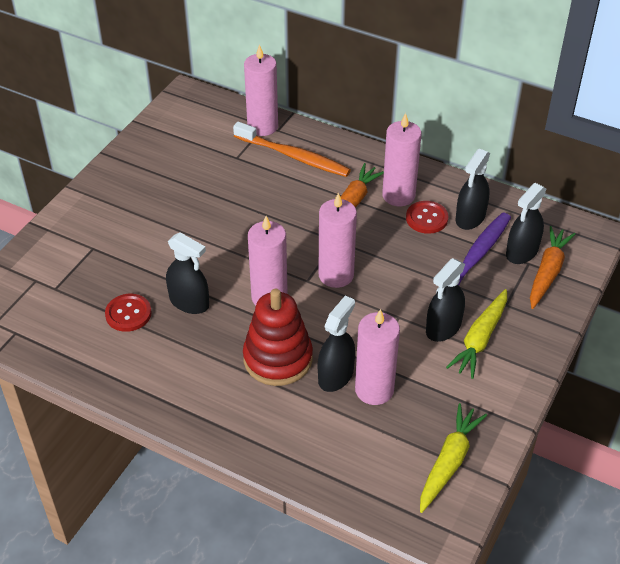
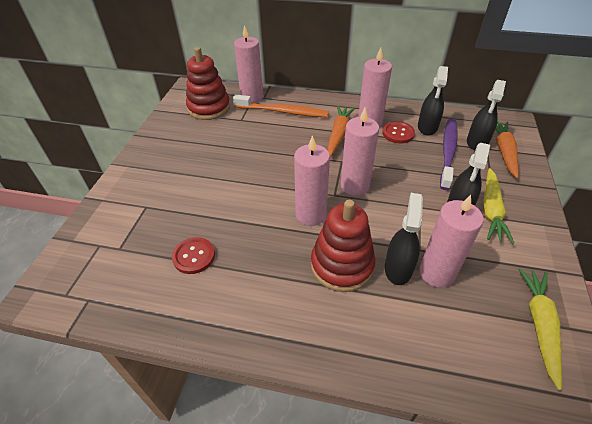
camera: 15 degrees left, 0 degrees up
black spray bottle [166,232,209,314] -> none
none -> red stacking toy [186,47,230,120]

